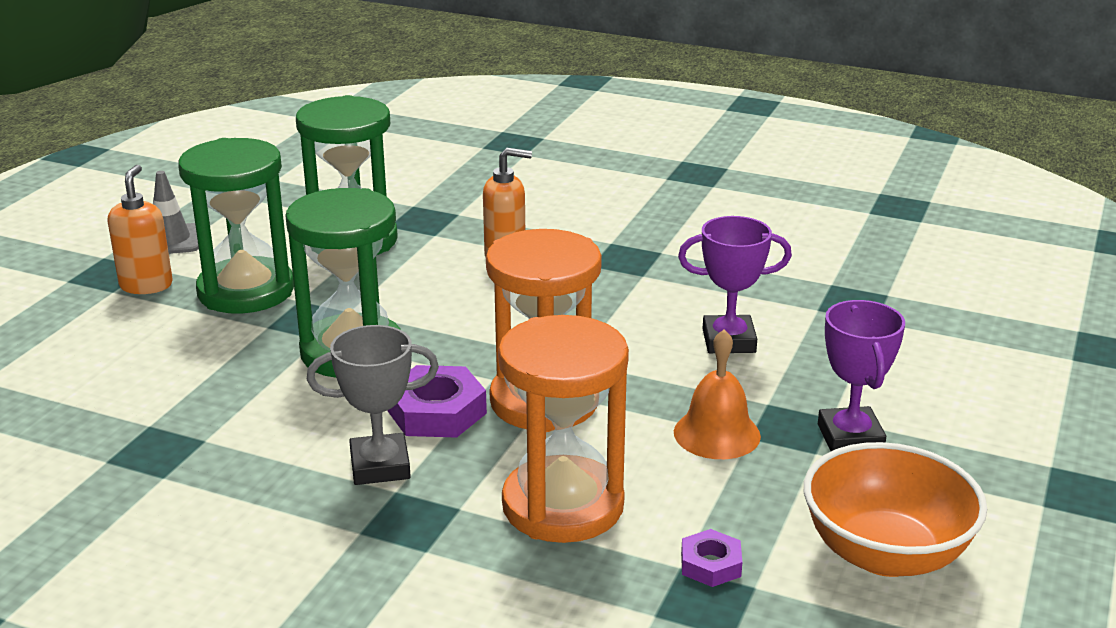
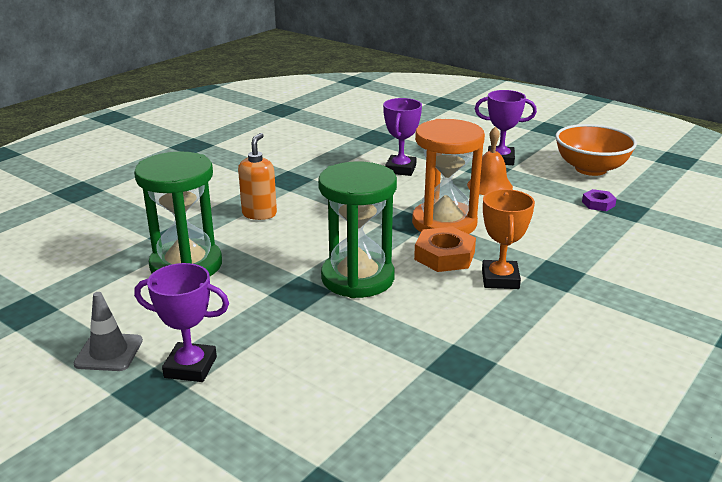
camera: 75 degrees left, 0 degrees up
orange soap dispenser [108,165,173,294] -> purple trophy [134,263,229,382]
green hourglass [178,138,294,314] -> none
grey trophy [307,325,439,485] -> orange trophy [482,189,535,289]
purple nut [387,365,487,438] -> orange nut [414,227,476,272]
orange hourglass [498,315,629,543] -> none

